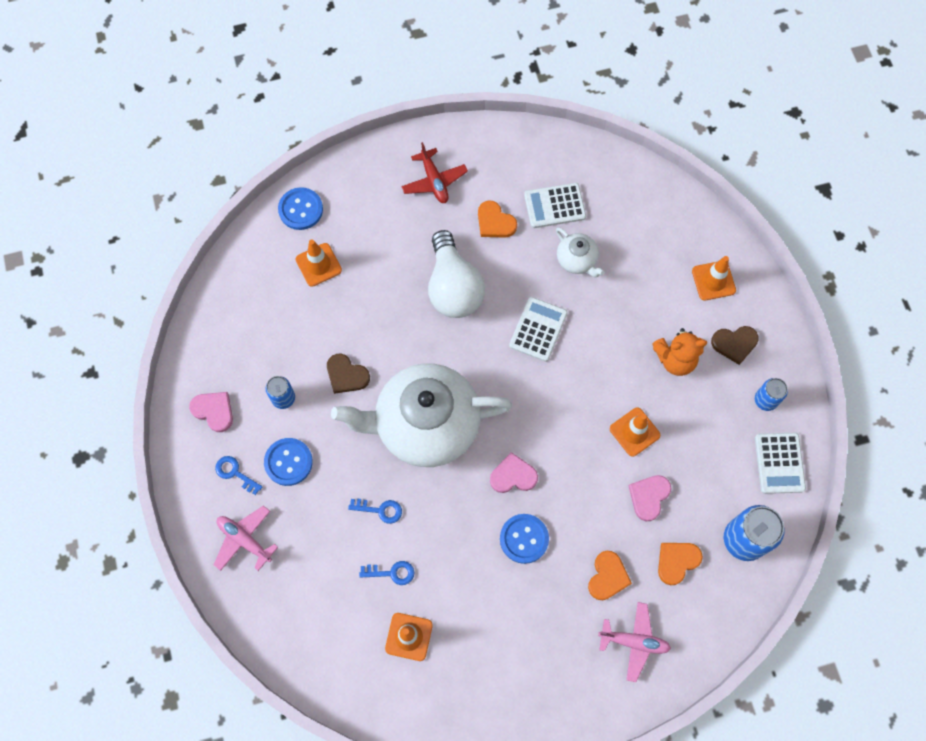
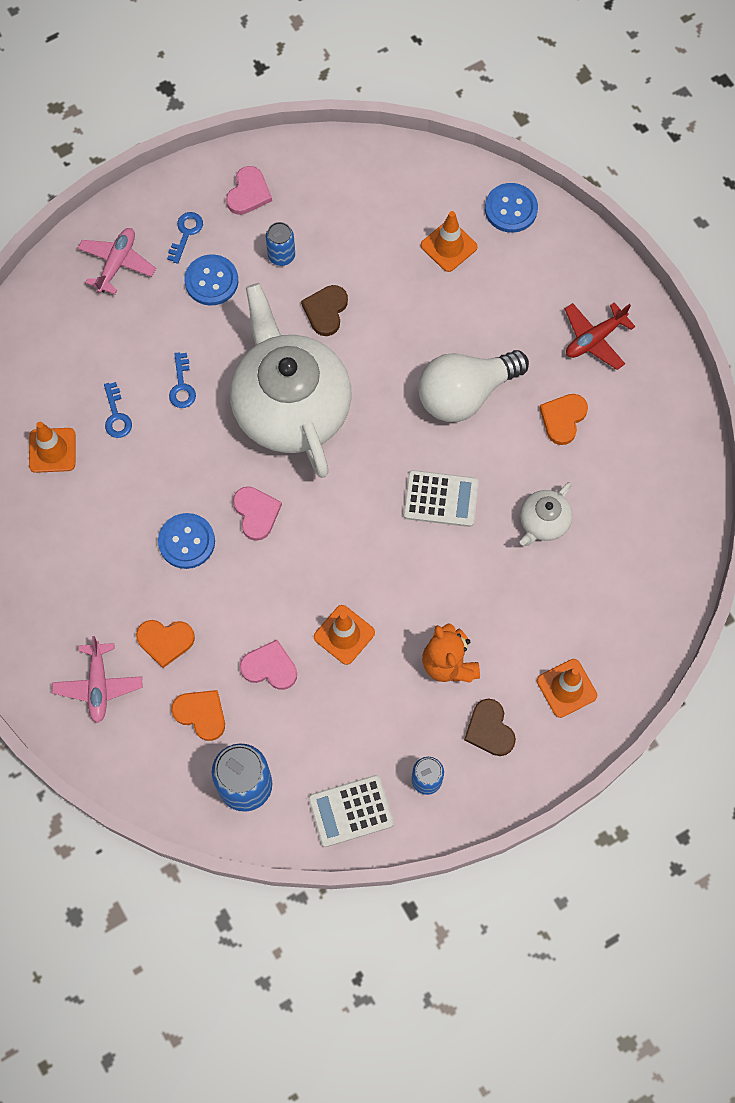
camera: 75 degrees right, 0 degrees up
white calculator [524,183,586,228] -> none

